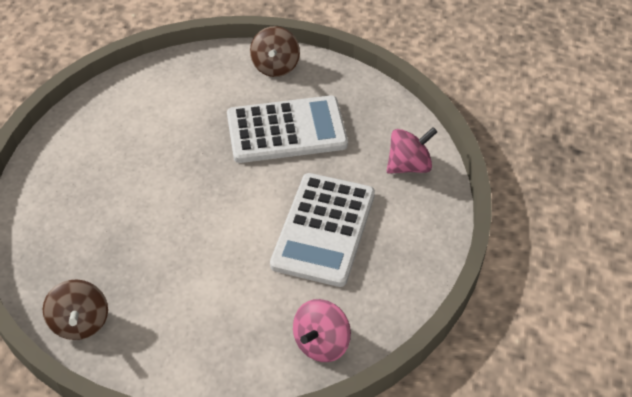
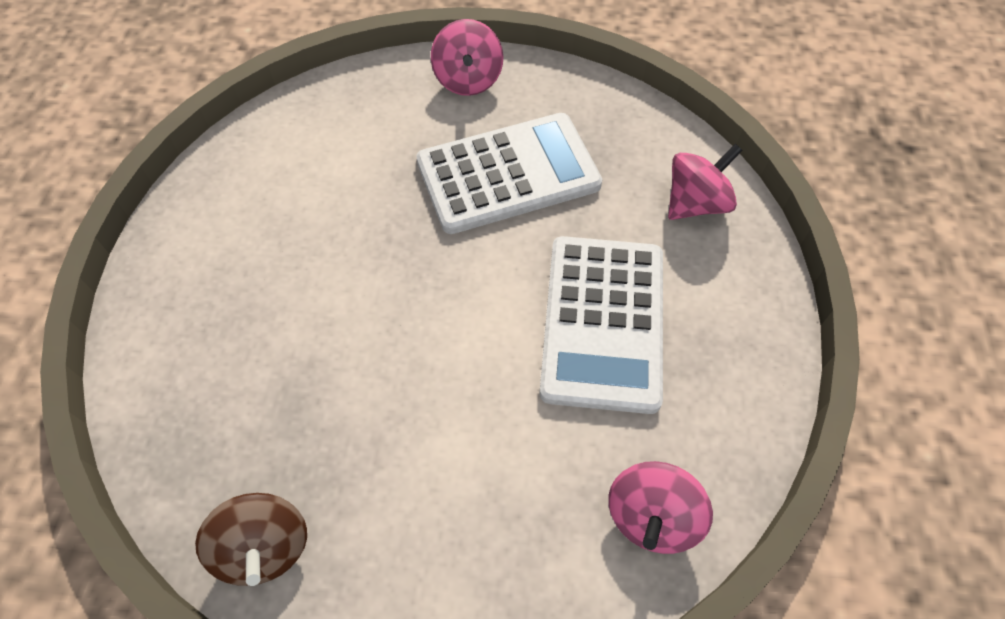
camera: 10 degrees left, 10 degrees up
brown spinning top [250,26,300,77] -> pink spinning top [431,19,503,96]

